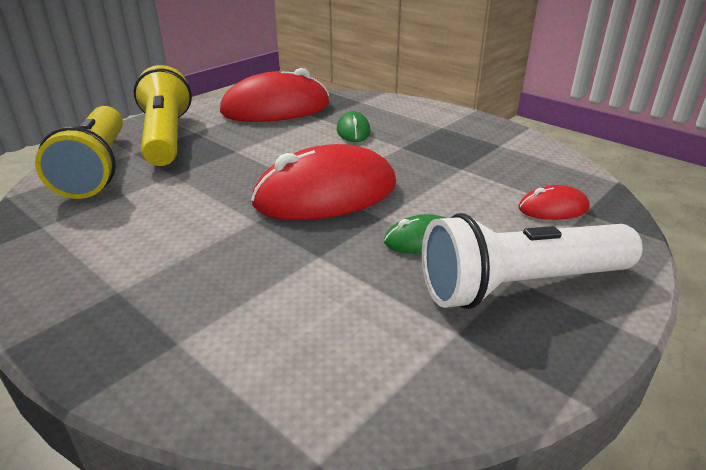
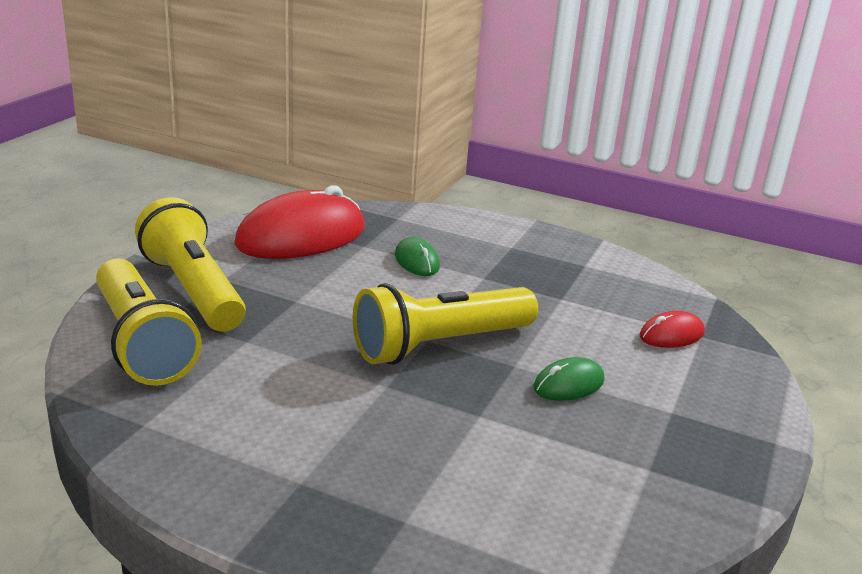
camera: 20 degrees left, 5 degrees down
red mouse [251,144,396,220] -> yellow flashlight [353,283,538,365]
white flashlight [422,213,643,309] -> none

